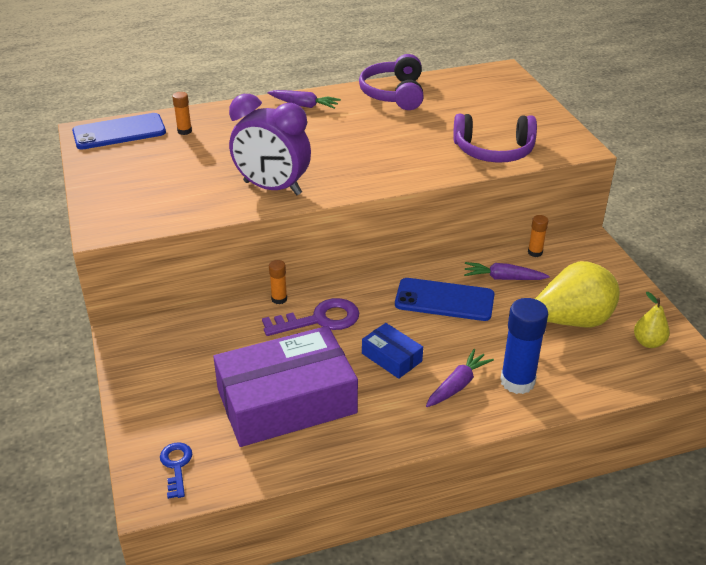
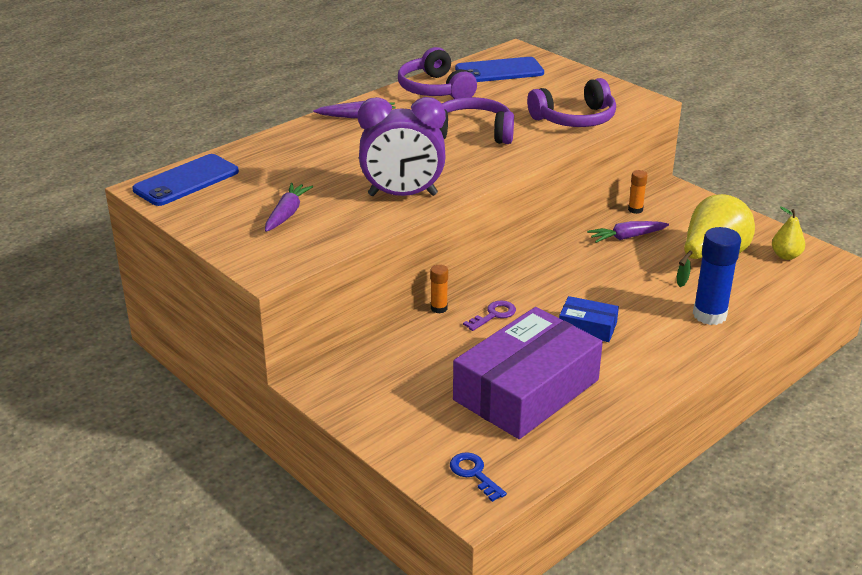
camera: 25 degrees left, 5 degrees down
orange glue stick [172,92,192,135] -> none
purple key [262,298,360,336] -> purple key [463,300,516,331], size x0.59
blue phone [395,278,494,321] -> blue phone moved to [455,57,544,82]
purple carrot [426,349,494,407] -> purple carrot moved to [265,183,313,232]
none -> purple headphones [439,97,514,144]

